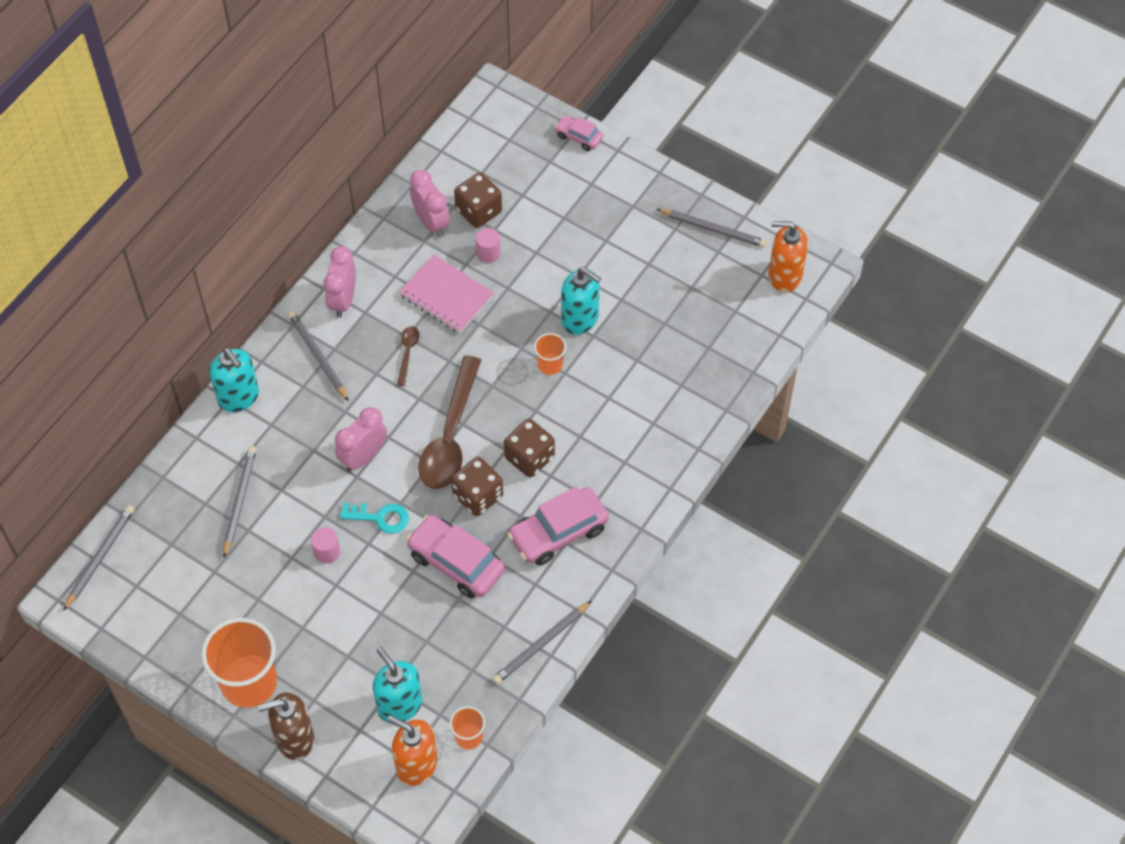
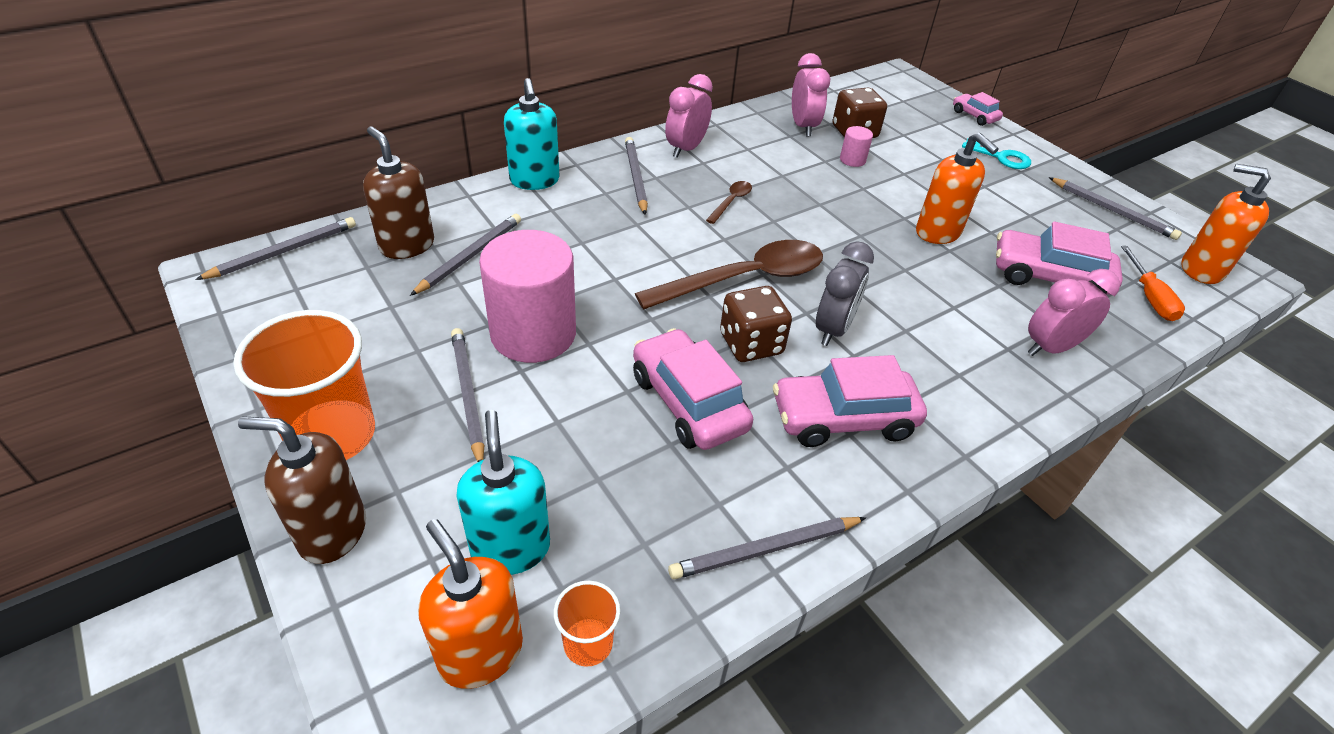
camera: 20 degrees right, 15 degrees down
pink cylinder [311,527,340,563] -> pink cylinder [479,230,576,363], size x2.40
pink clock [335,407,387,472] -> pink clock moved to [1028,269,1120,356]
turquoise key [340,503,409,534] -> turquoise key moved to [962,138,1031,169]
pink notebook [399,255,494,333] -> none
brown spoon [418,356,481,489] -> brown spoon turned 150 degrees counterclockwise [635,240,823,309]
brown dice [504,418,555,478] -> grey clock [816,241,874,346]
orange cup [534,333,566,375] -> none
turquoise soap dispenser [561,267,601,335] -> orange soap dispenser [916,133,999,244]
none -> brown soap dispenser [363,126,434,259]
none -> grey pencil [451,328,484,462]
none -> pink car [996,221,1123,295]
none -> orange screwdriver [1121,246,1185,321]

